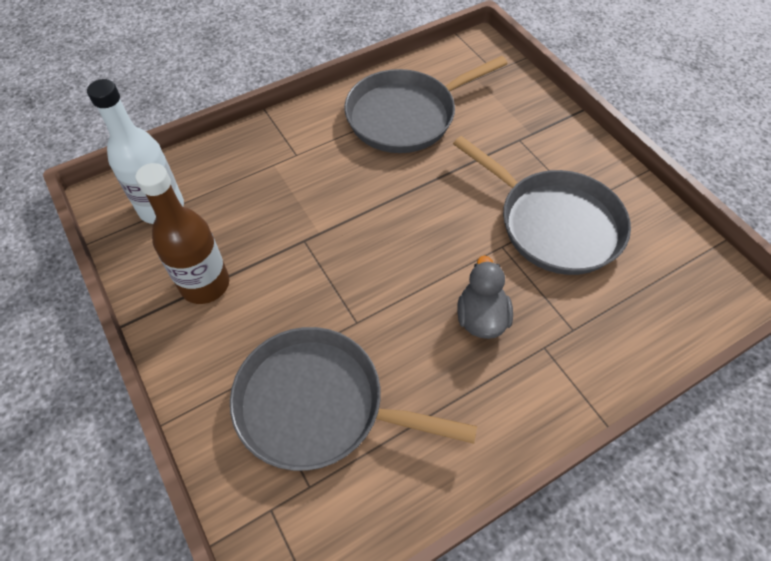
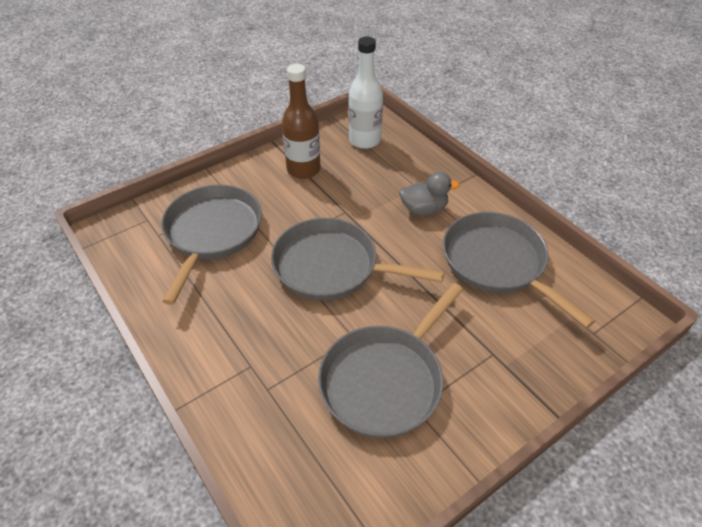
camera: 85 degrees right, 10 degrees down
grey duck [457,255,513,339] -> grey duck moved to [399,172,460,215]
none -> grey pan [271,218,444,300]

